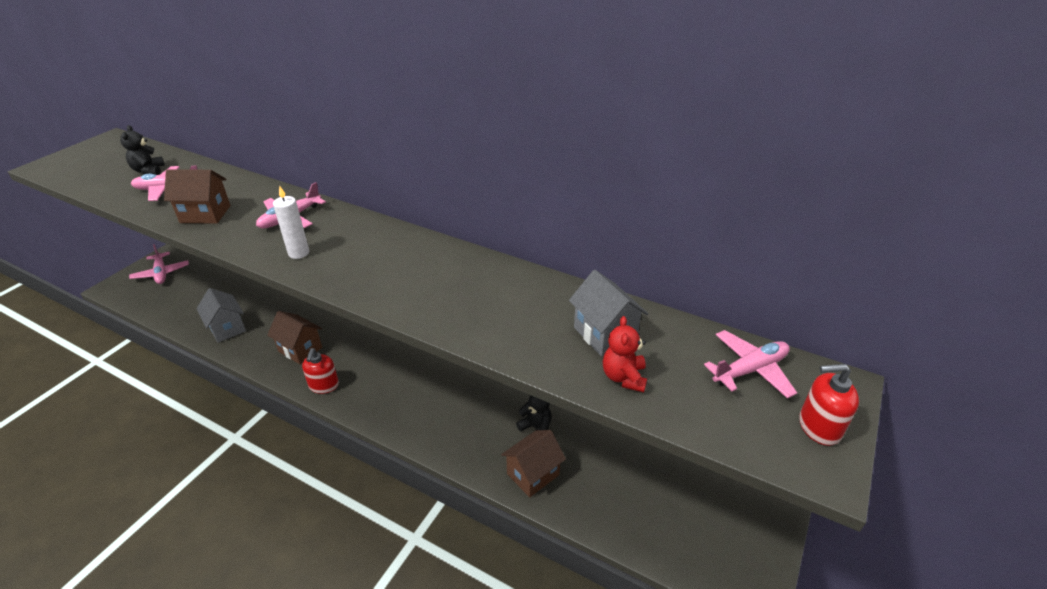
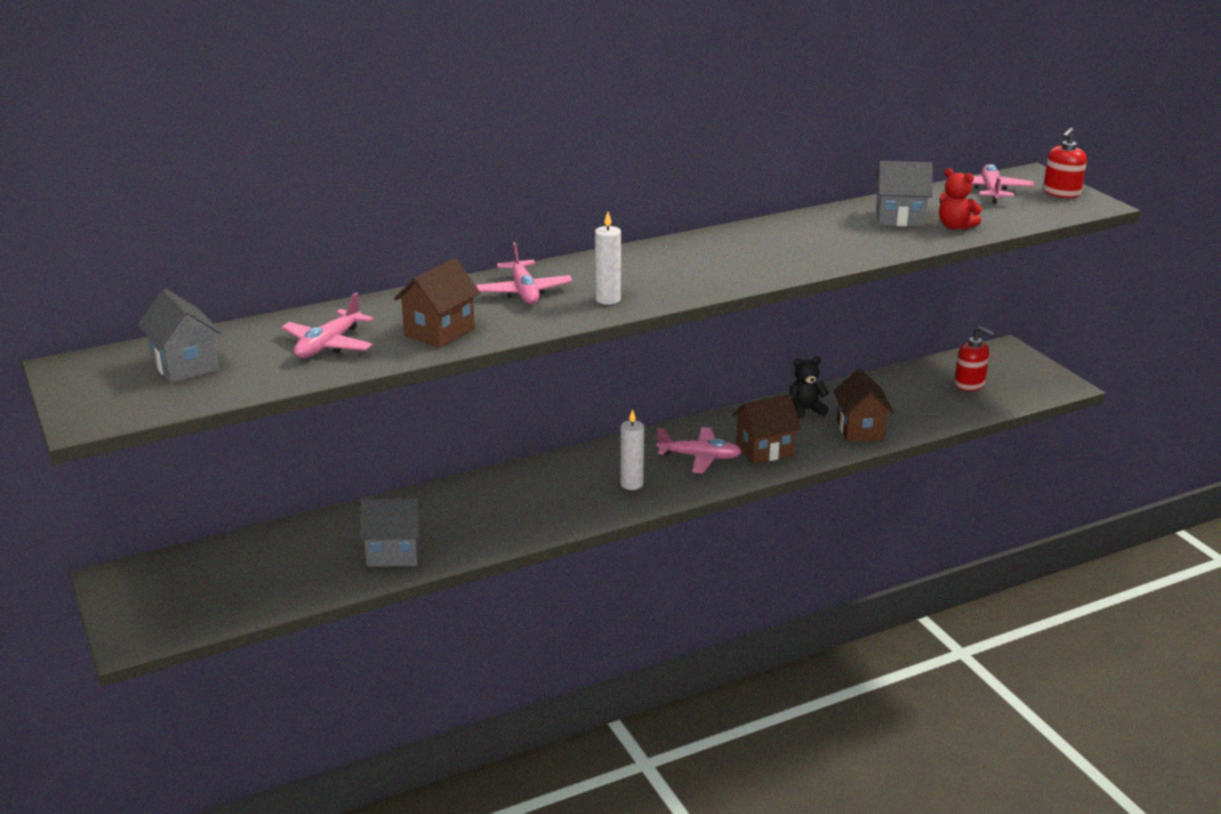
camera: 55 degrees left, 10 degrees down
black teddy bear [120,125,165,175] -> none
pink plane [129,244,189,284] -> pink plane moved to [656,427,742,473]
brown house [267,311,322,364] -> brown house moved to [733,395,801,464]
red soap dispenser [302,348,339,394] -> red soap dispenser moved to [955,326,995,391]
none -> grey house [138,289,222,383]
none -> white candle [620,409,644,490]

